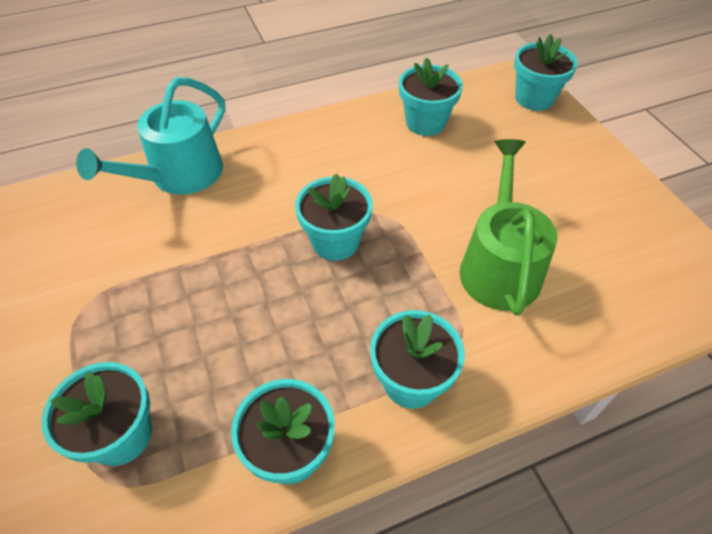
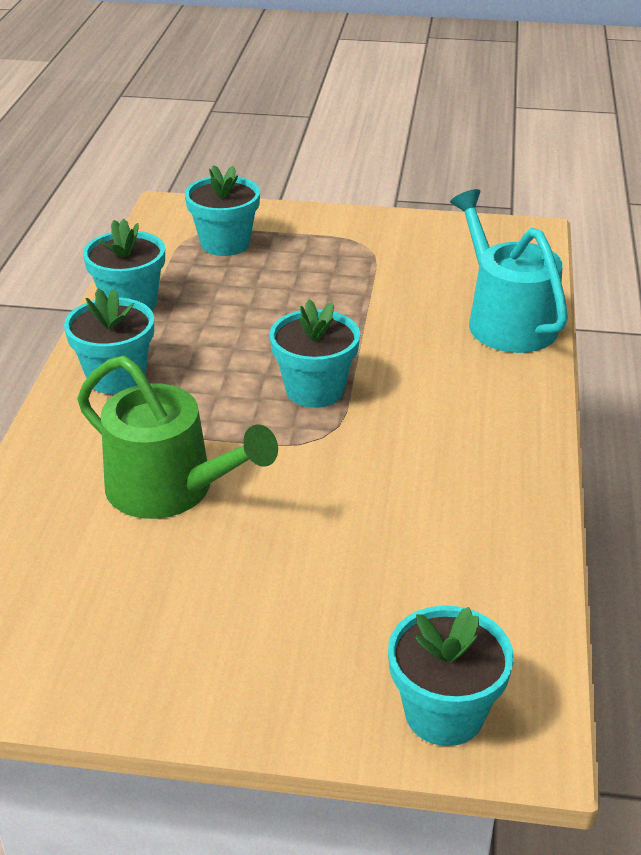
camera: 120 degrees right, 15 degrees down
turquoise flower pot [399,57,463,136] -> none

